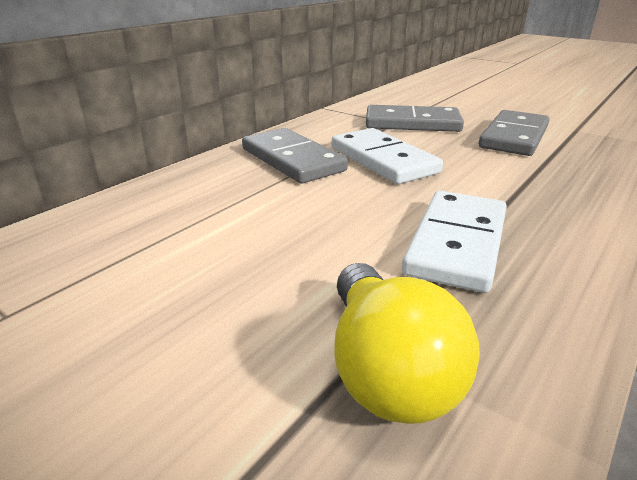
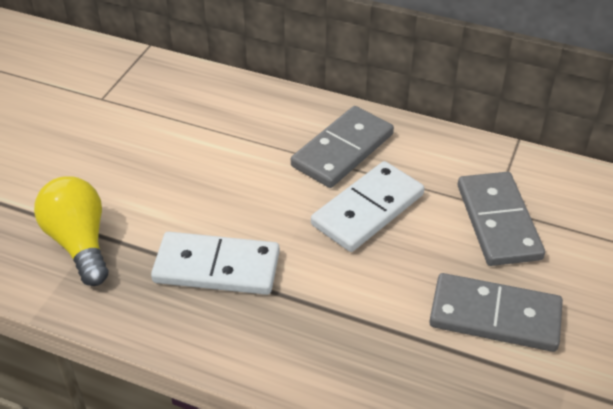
camera: 75 degrees right, 15 degrees up
yellow light bulb [334,263,480,424] -> yellow light bulb turned 90 degrees clockwise [34,176,108,286]

